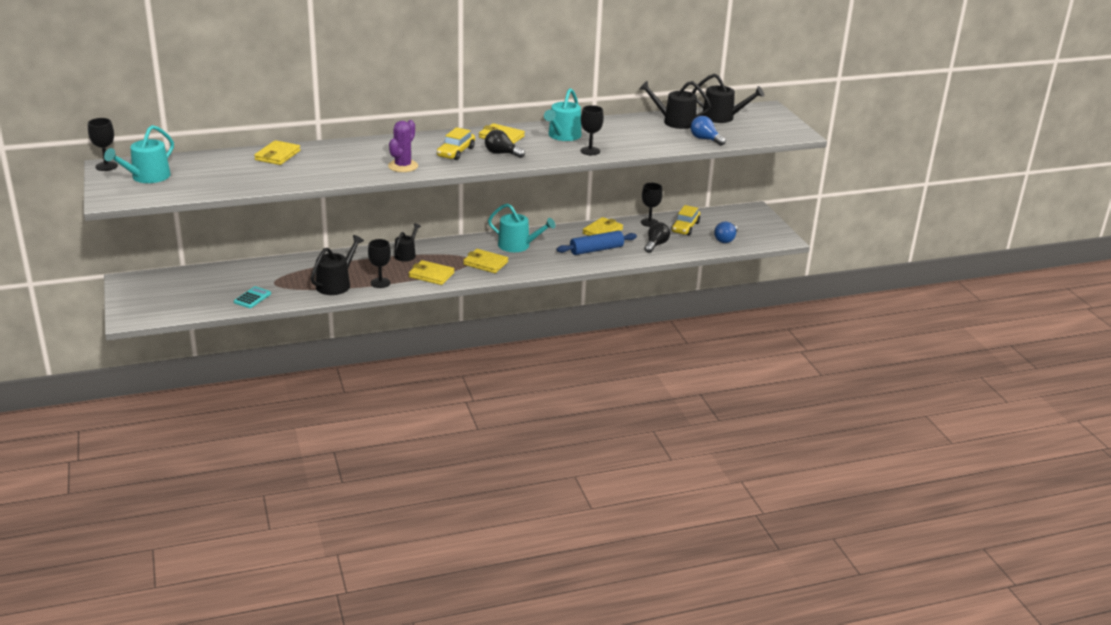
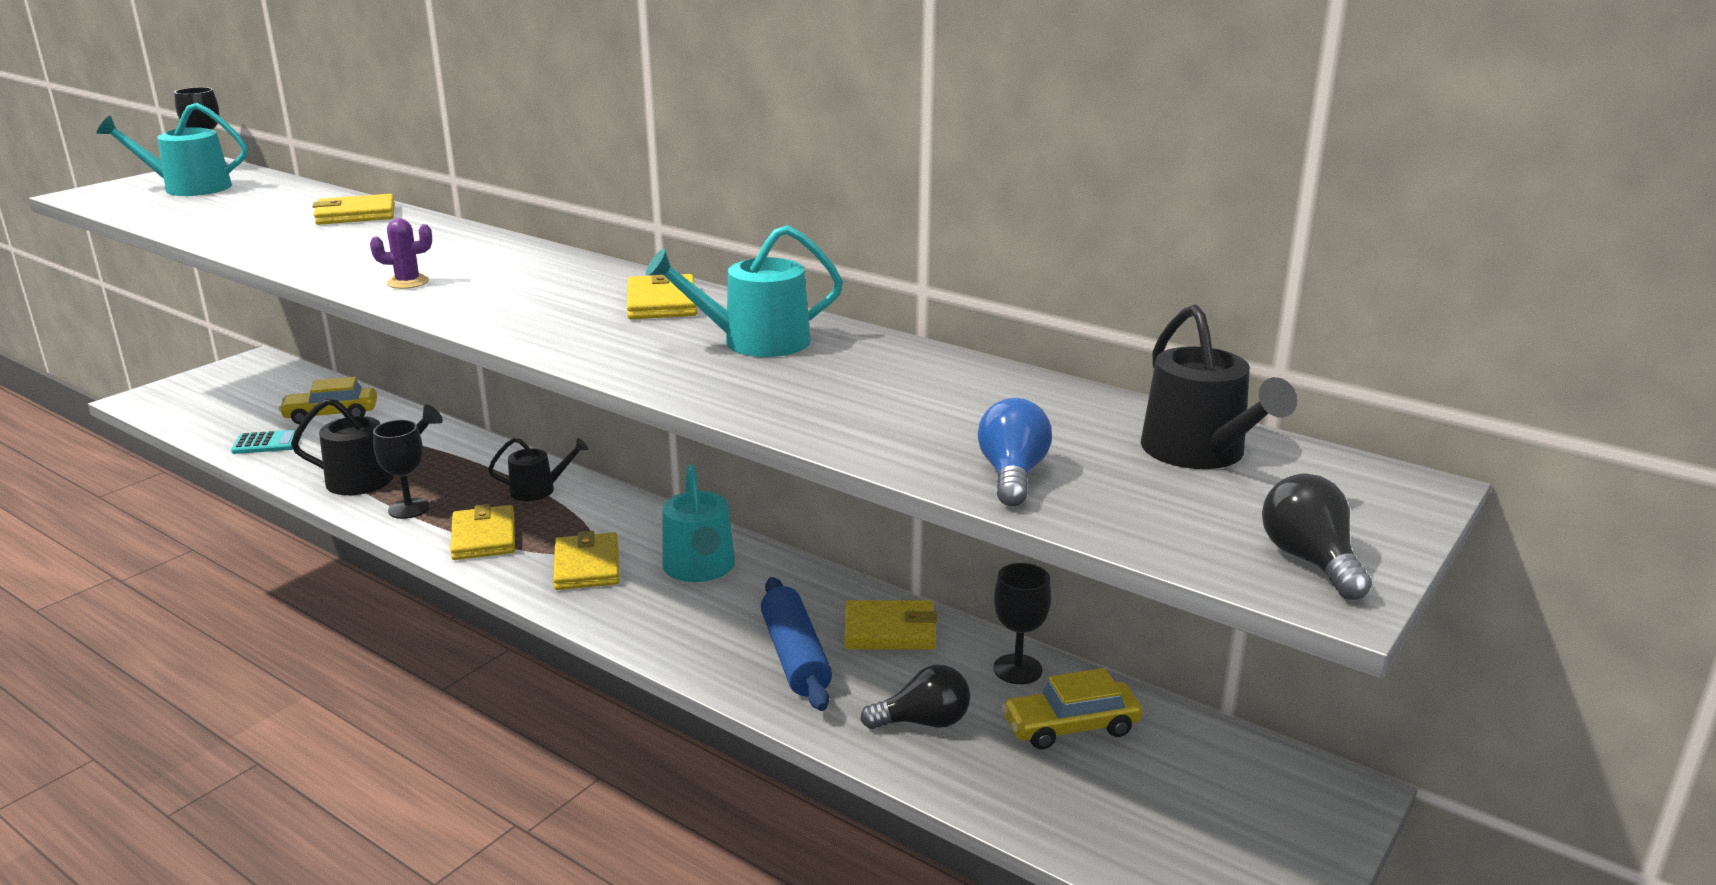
camera: 55 degrees right, 5 degrees down
purple cactus [388,120,418,172] -> purple cactus [370,218,432,289], size x0.64
yellow car [437,127,475,160] -> yellow car moved to [279,377,377,424]
black light bulb [485,130,525,158] -> black light bulb moved to [1262,474,1372,600]
blue rolling pin [557,231,637,255] -> blue rolling pin turned 45 degrees clockwise [761,577,832,711]
black goblet [580,105,604,155] -> none
black watering can [639,81,711,129] -> none
blue light bulb [714,221,738,243] -> none

